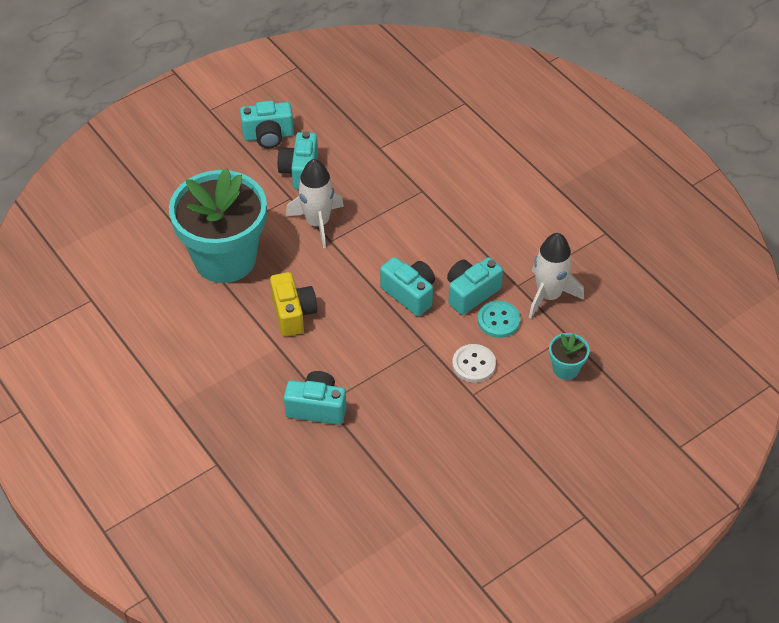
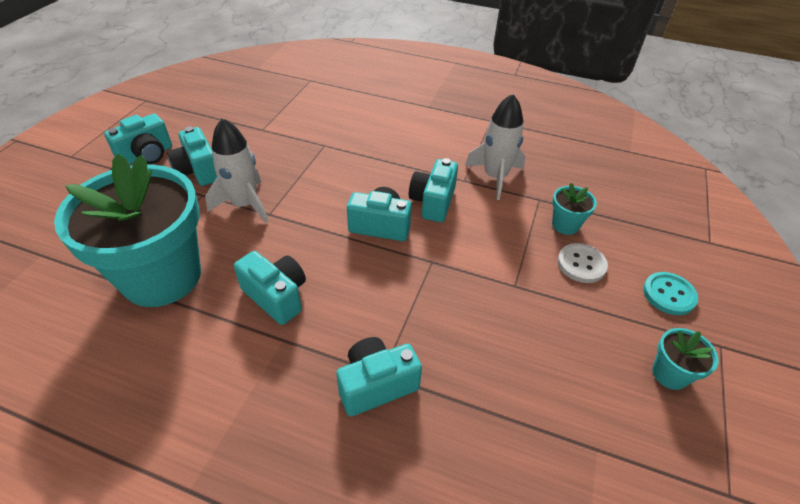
camera: 35 degrees left, 5 degrees down
yellow camera [270,272,317,336] -> turquoise camera [234,251,306,325]
white button [452,344,496,383] -> white button moved to [557,243,608,283]
turquoise button [478,301,520,338] -> turquoise button moved to [643,272,698,315]
none -> turquoise flower pot [652,328,719,390]

